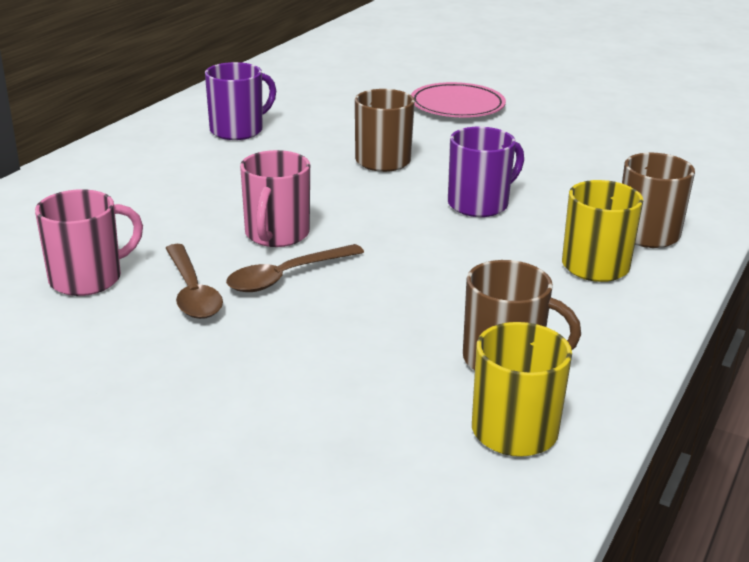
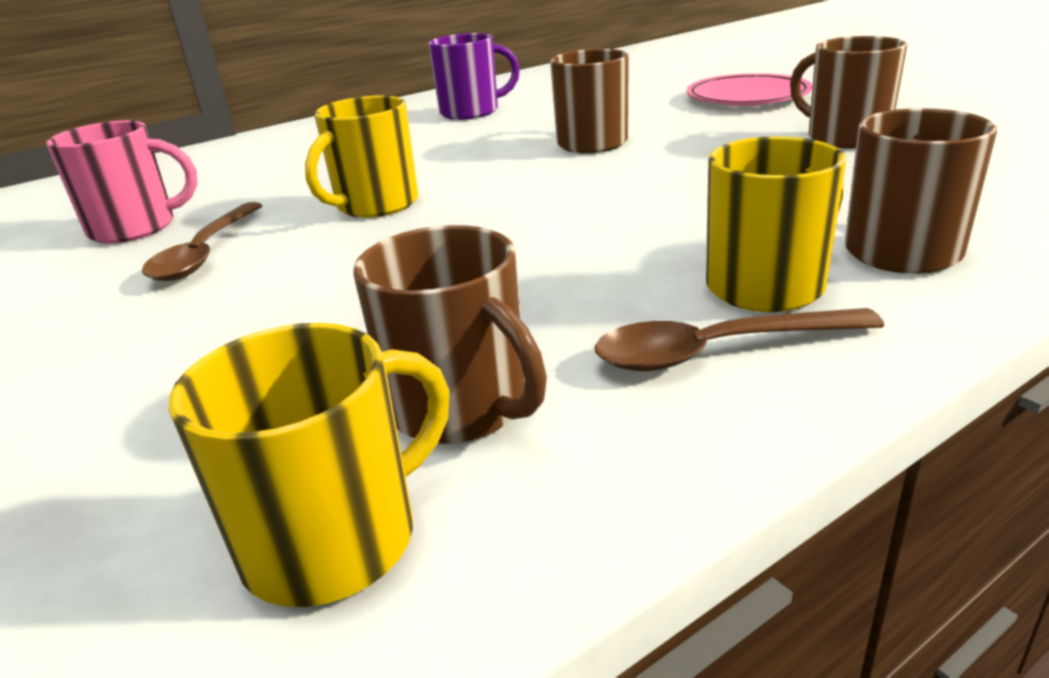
camera: 30 degrees right, 0 degrees up
brown spoon [226,244,364,292] -> brown spoon moved to [595,308,884,371]
pink mug [240,150,310,247] -> yellow mug [305,95,418,218]
purple mug [448,127,524,217] -> none
none -> brown mug [790,36,907,149]

